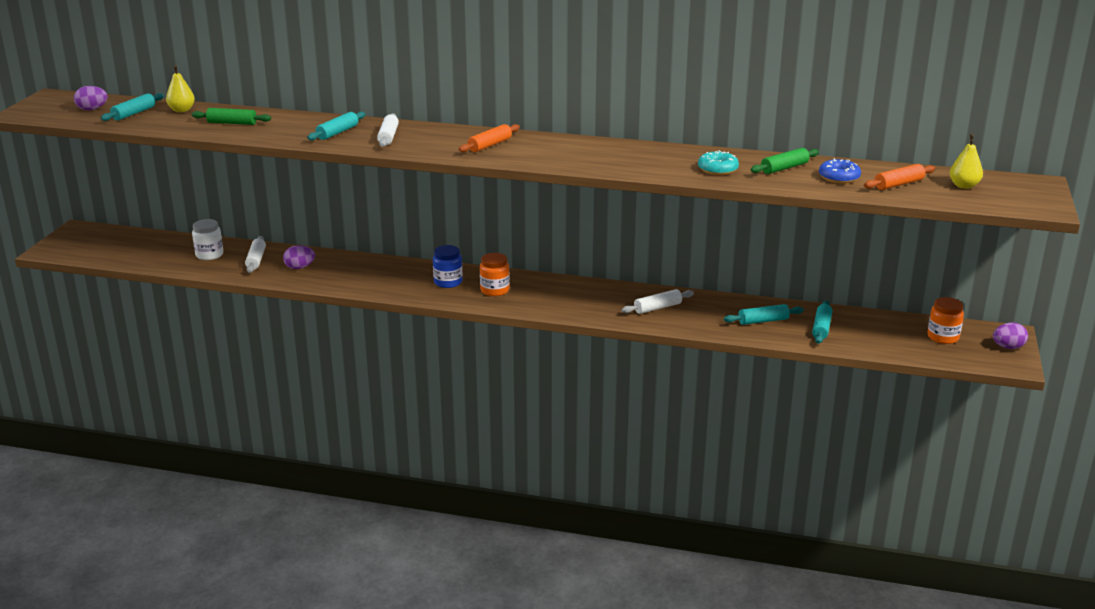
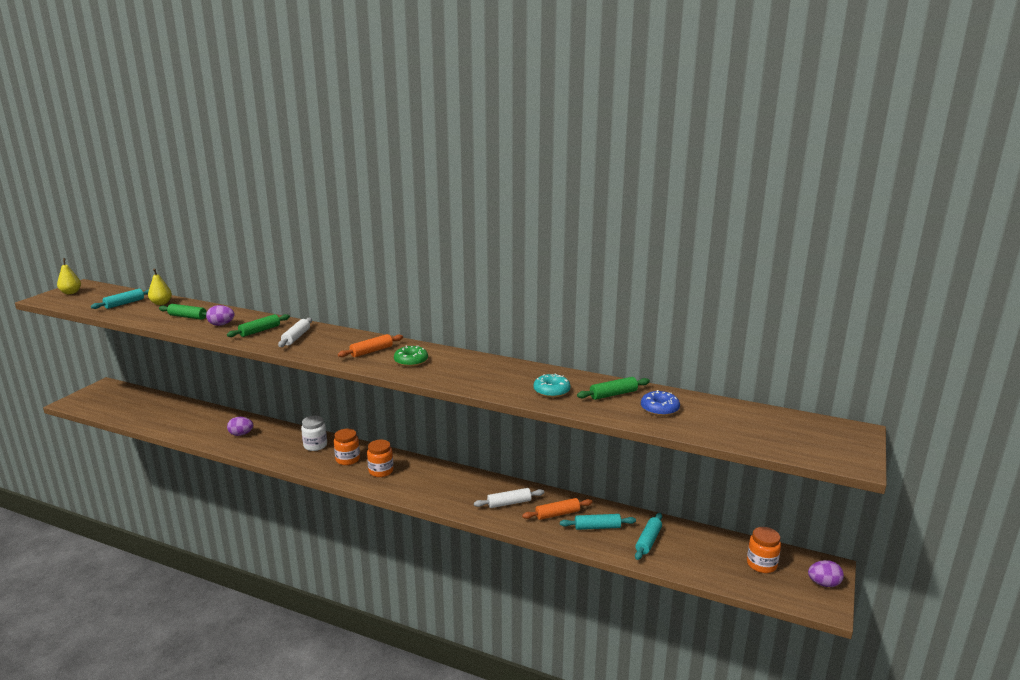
camera: 10 degrees right, 5 degrees down
purple egg [74,86,108,110] -> purple egg moved to [206,305,235,326]
white jar [192,219,223,260] -> white jar moved to [301,416,327,451]
white rolling pin [245,236,266,273] -> none
turquoise rolling pin [307,111,366,140] -> green rolling pin [227,314,290,337]
blue jar [433,245,463,288] -> orange jar [334,429,360,465]
orange rolling pin [864,164,935,190] -> orange rolling pin moved to [522,498,593,520]
yellow pear [950,134,983,189] -> yellow pear moved to [57,258,81,294]
none -> green donut [394,345,428,367]

